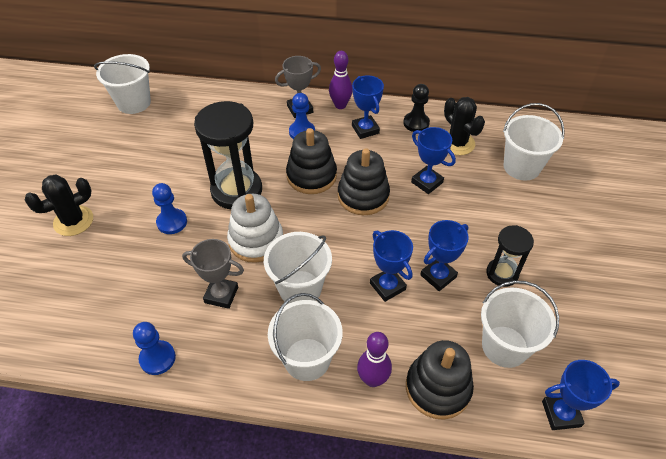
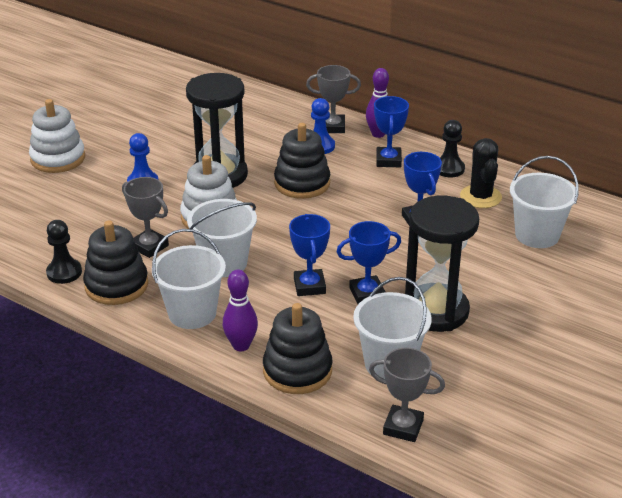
camera: 25 degrees right, 15 degrees down
black cactus [25,174,93,236] -> white stacking toy [29,99,85,173]
white bucket [94,54,151,114] -> none
blue pawn [133,322,176,375] -> black pawn [46,220,82,284]
black stacking toy [338,148,390,215] -> black stacking toy moved to [83,220,148,305]
black hourglass [486,225,534,287] -> black hourglass [405,196,479,332], size x1.79
blue trophy [542,360,620,430] -> grey trophy [369,348,445,442]

